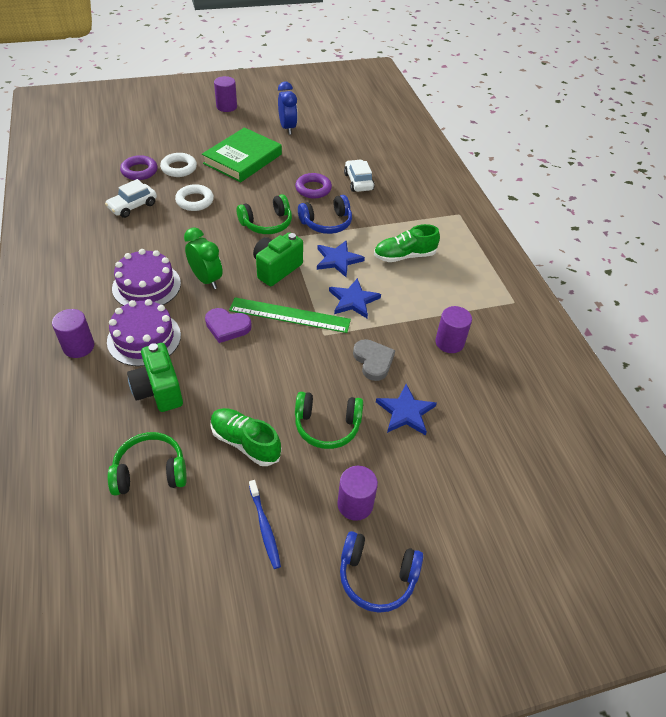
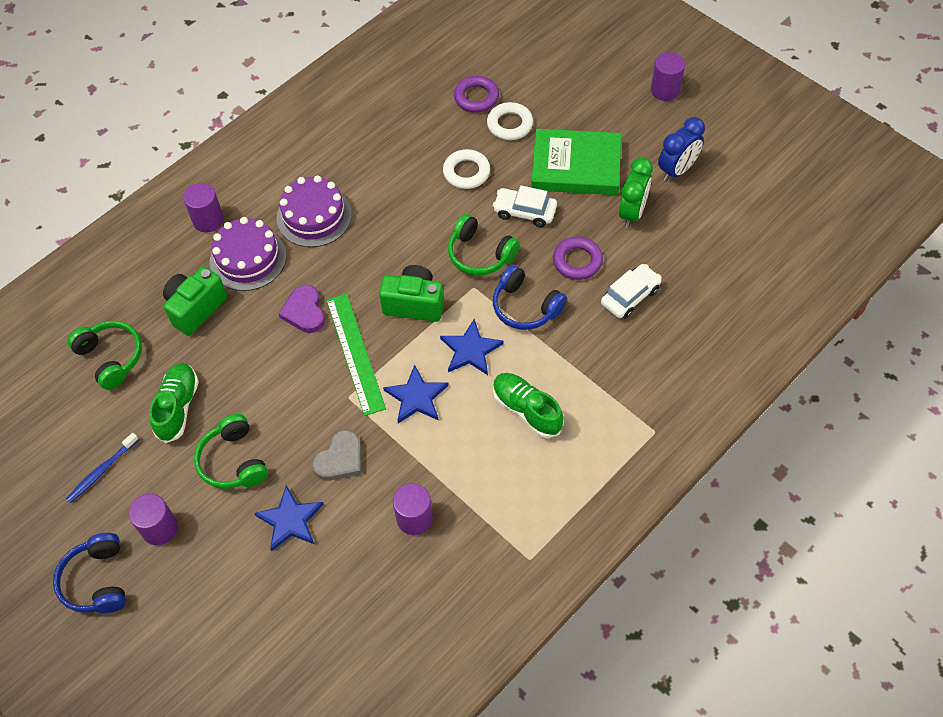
camera: 65 degrees right, 10 degrees up
white car [105,179,157,218] -> white car moved to [493,186,557,227]
green clock [184,227,223,289] -> green clock moved to [619,157,653,228]

